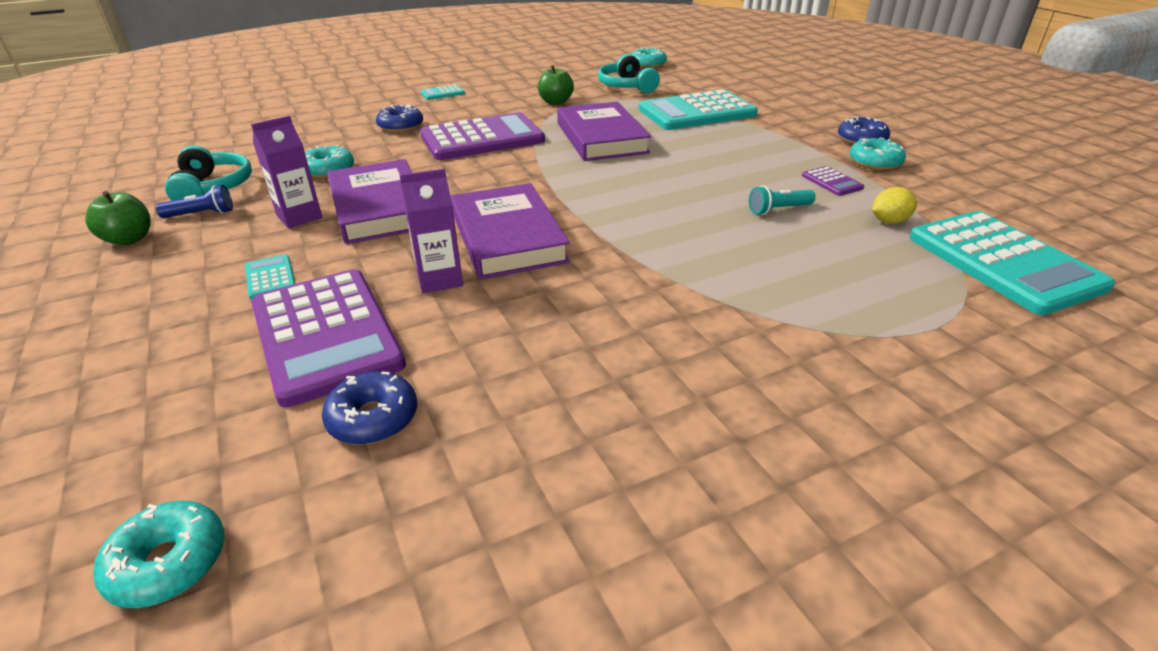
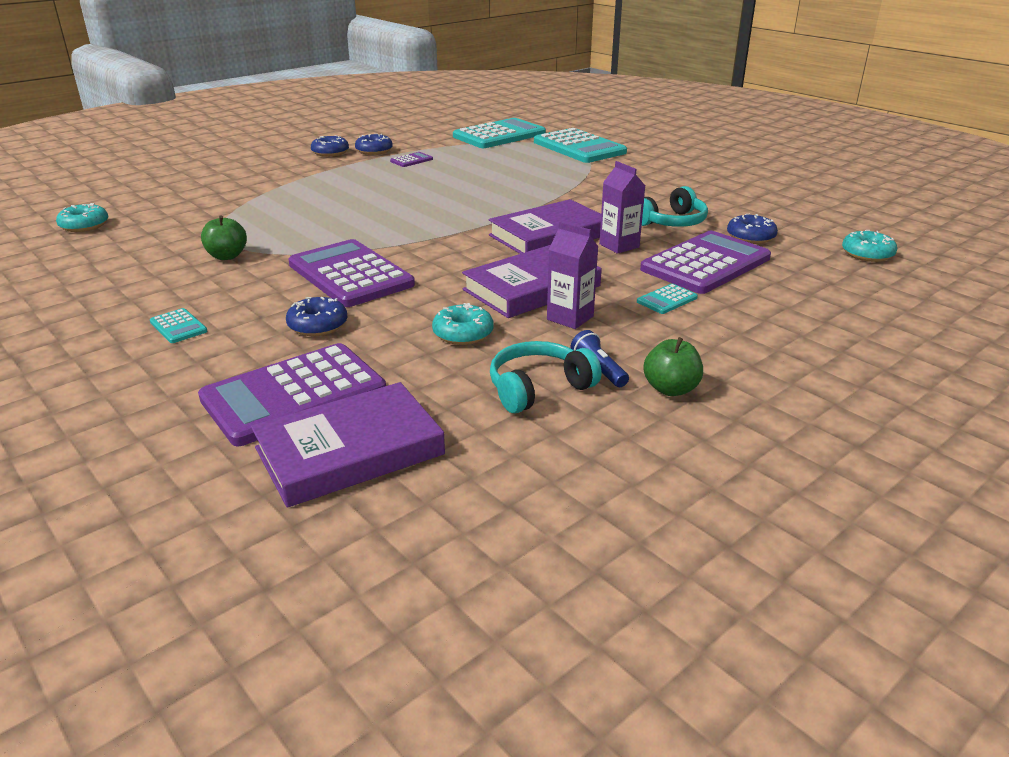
camera: 105 degrees left, 5 degrees down
purple book [557,102,651,161] -> purple book moved to [251,382,445,508]
turquoise headphones [598,54,660,93] -> turquoise headphones moved to [642,186,708,227]
turquoise calculator [639,89,758,130] -> turquoise calculator moved to [534,128,627,163]
turquoise flashlight [749,186,816,215] -> none
turquoise donut [849,138,906,171] -> blue donut [355,134,393,155]
yellow lemon [872,187,917,224] -> none
none -> purple calculator [198,343,386,446]

